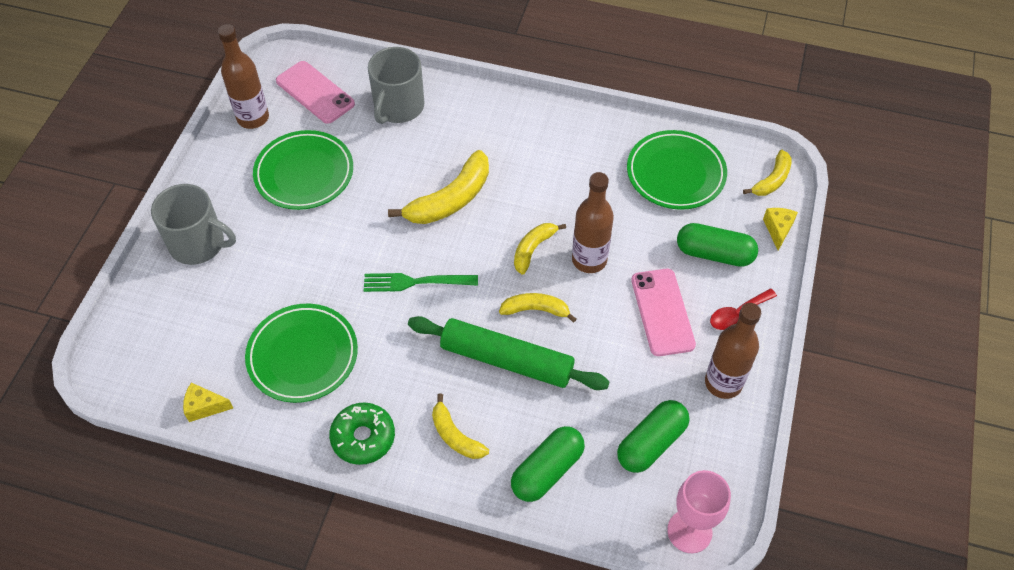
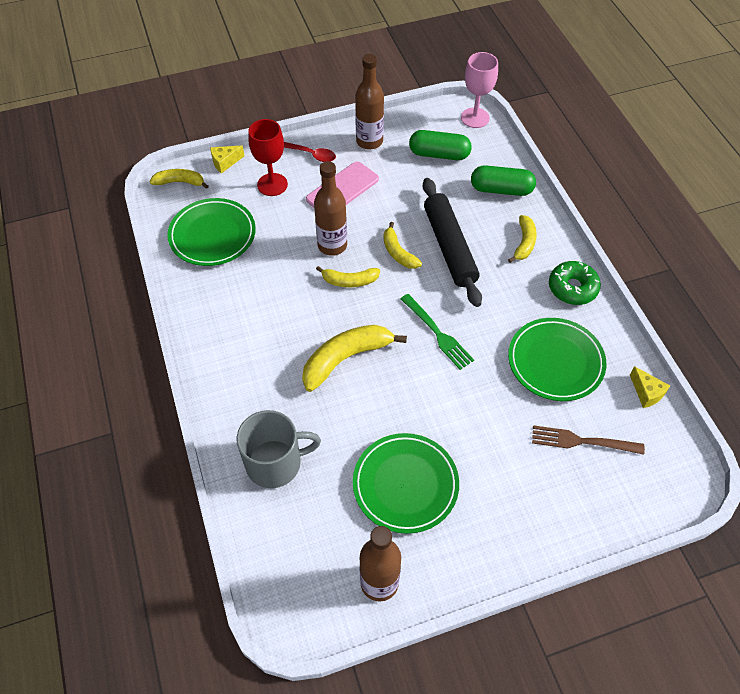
camera: 125 degrees left, 0 degrees up
grey mug [151,184,236,265] -> none
pink phone [276,61,355,124] -> none
yellow banana [388,150,489,224] -> yellow banana turned 45 degrees counterclockwise [302,325,407,392]
green rolling pin [408,316,609,390] -> black rolling pin [423,178,482,307]
green capsule [677,223,758,267] -> red goblet [248,119,288,196]
none -> brown fork [532,425,645,455]

